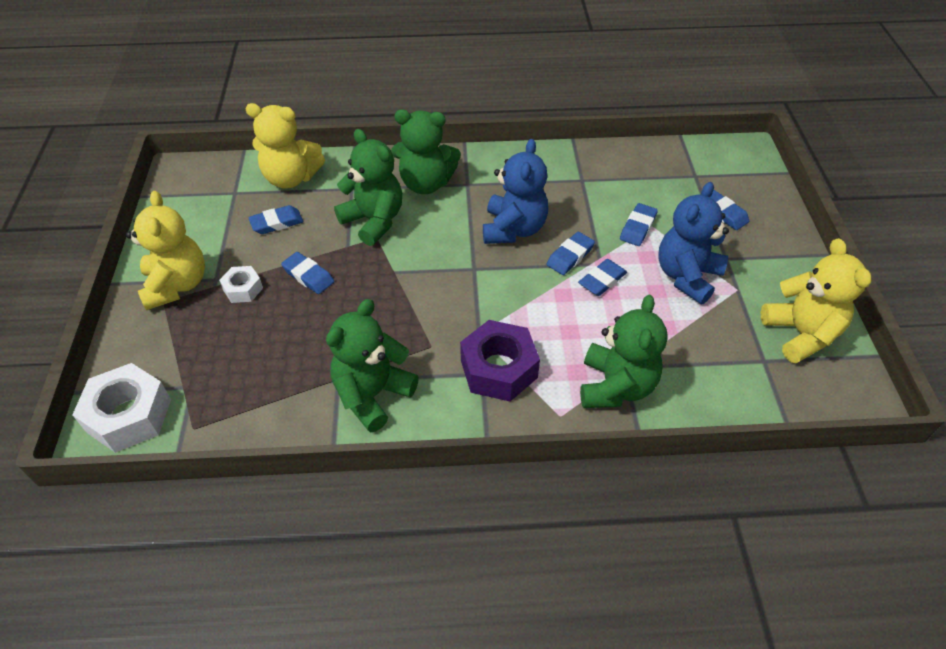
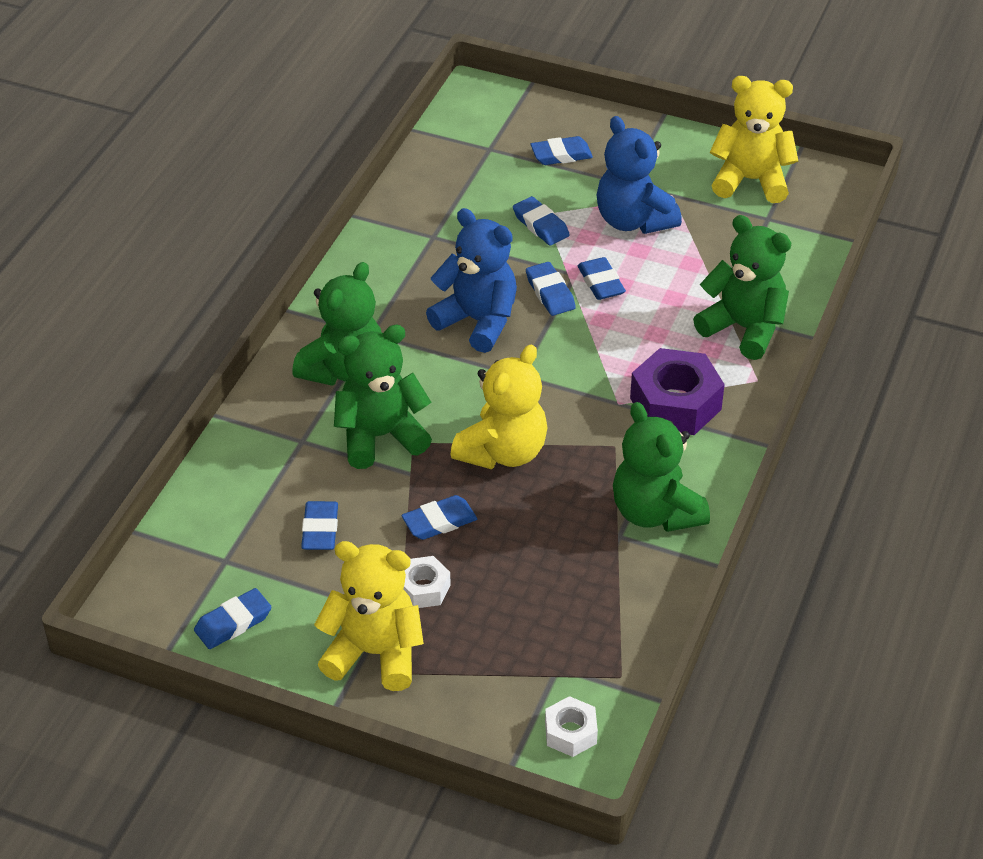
camera: 65 degrees left, 5 degrees down
white nut [72,363,171,453] -> white nut [545,696,598,757], size x0.54
yellow teddy bear [246,103,325,189] -> yellow teddy bear moved to [451,344,547,469]
none -> blue eraser [194,588,272,649]

